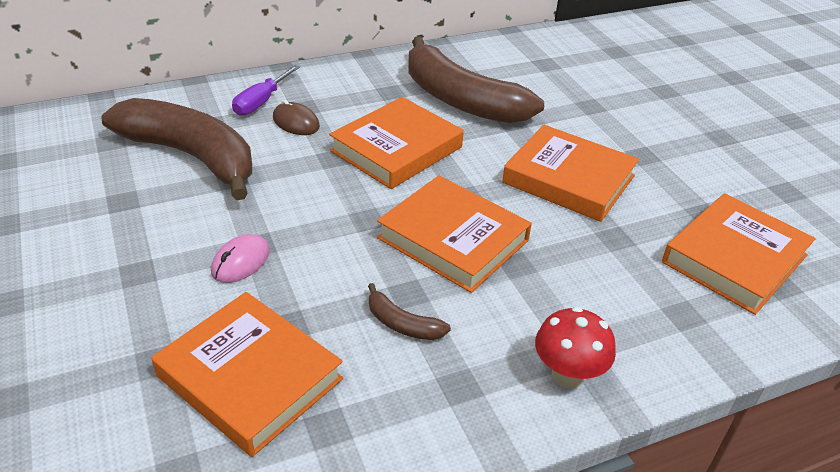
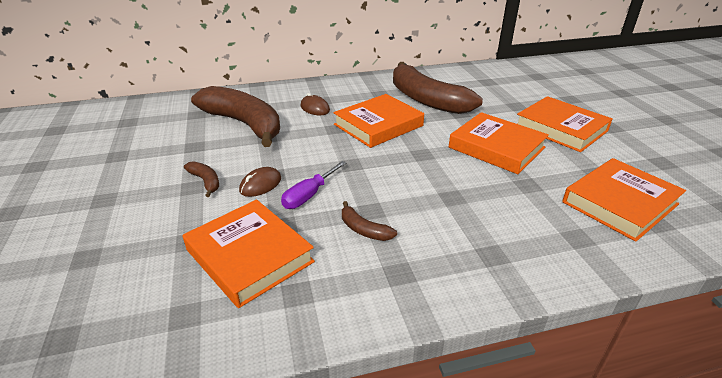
camera: 10 degrees right, 5 degrees down
pink mouse [211,234,270,283] -> brown mouse [239,167,281,197]
purple screwdriver [232,65,300,116] -> purple screwdriver moved to [281,161,346,209]
orange book [377,175,532,293] -> orange book moved to [517,96,613,152]
red mushroom [535,307,616,389] -> none
none -> brown banana [184,161,219,197]

